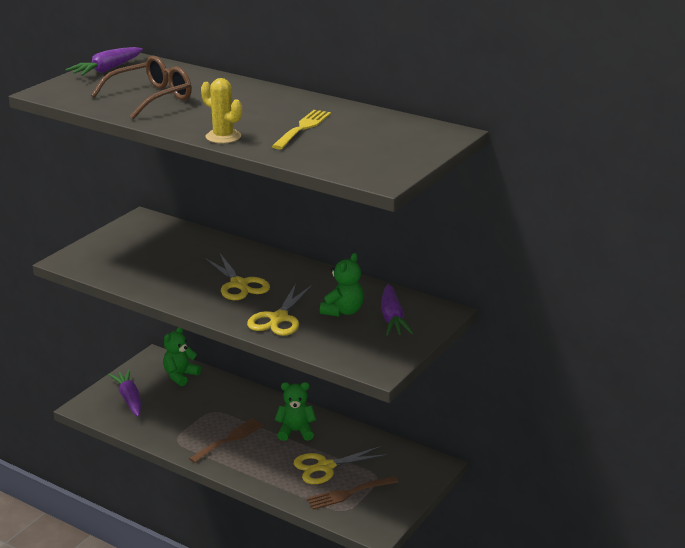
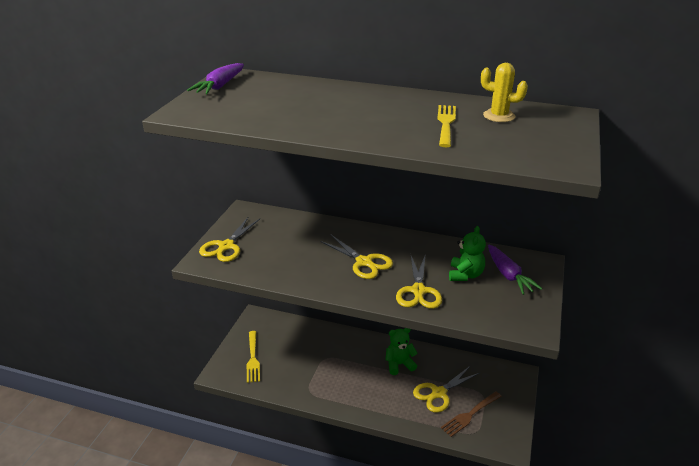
camera: 15 degrees left, 5 degrees up
brown glasses [91,56,192,119] -> none
purple carrot [109,370,141,417] -> yellow fork [247,331,260,383]
green teddy bear [163,327,201,386] -> none
brown fork [189,418,264,463] -> none
yellow cactus [201,78,242,143] -> yellow cactus moved to [481,63,528,122]
none -> yellow scissors [199,217,260,262]

